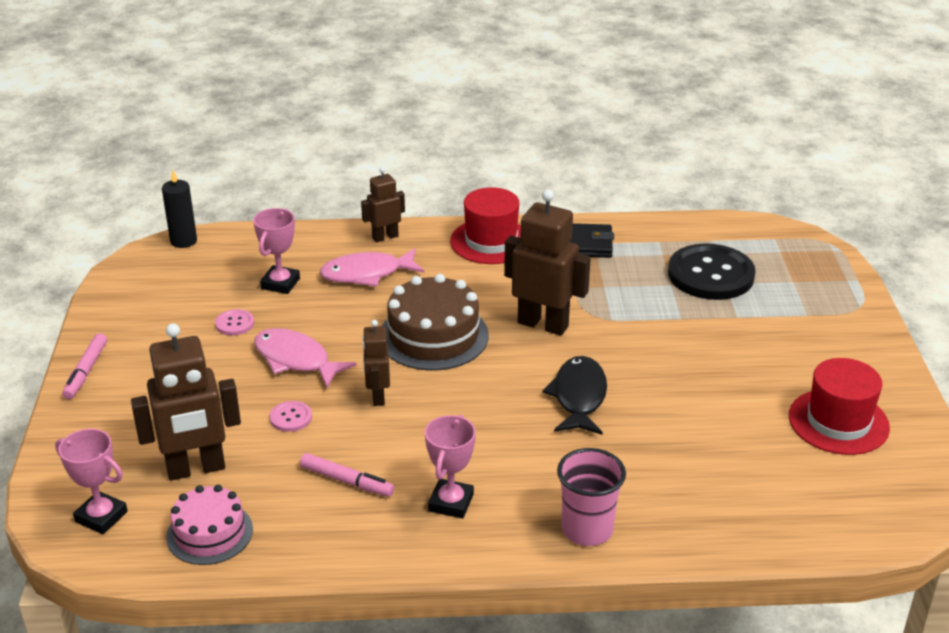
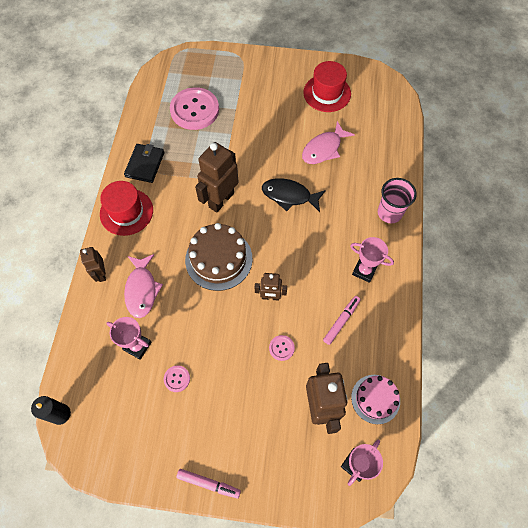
camera: 80 degrees left, 30 degrees up
pink fish [254,328,357,388] -> pink fish moved to [302,121,355,164]
black button [668,243,756,300] -> pink button [170,87,219,130]

